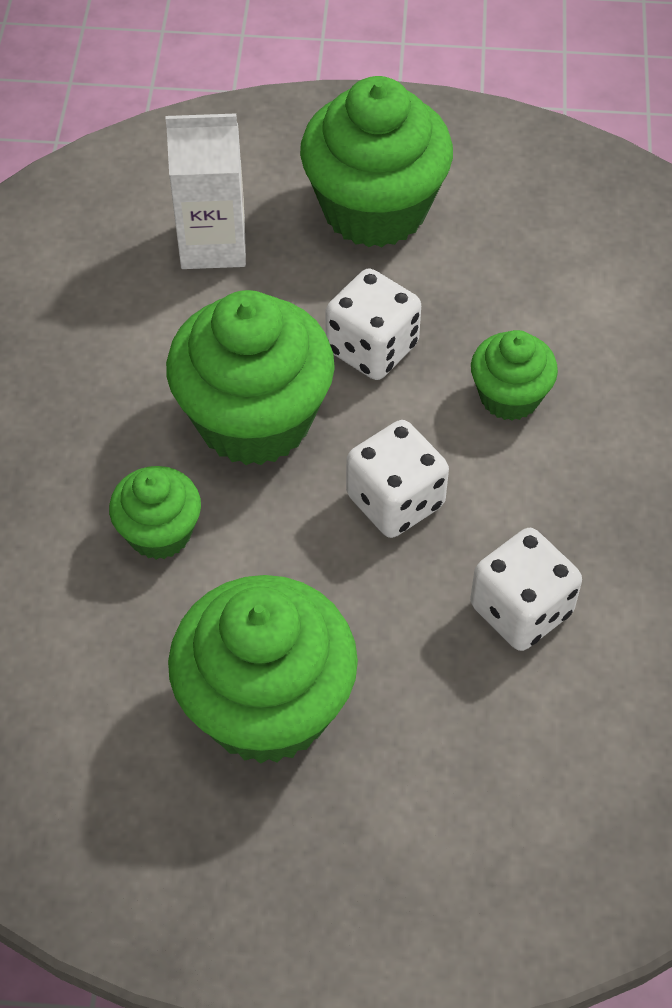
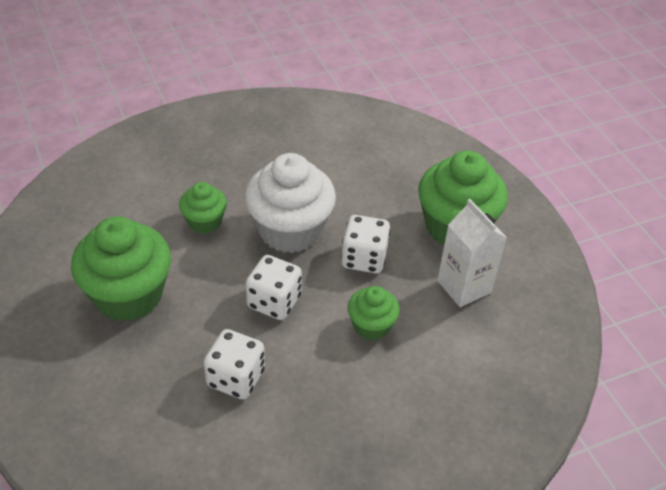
camera: 60 degrees right, 10 degrees down
white carton [165,114,246,269] -> white carton moved to [437,199,507,307]
green cupcake [166,290,335,465] -> white cupcake [245,153,336,253]

